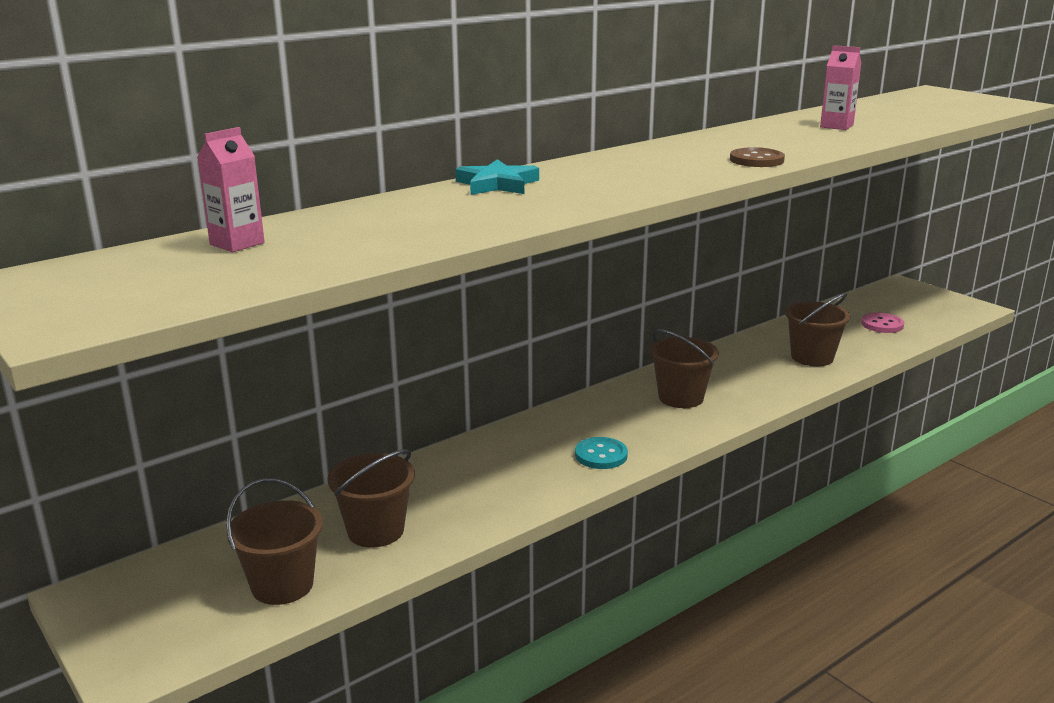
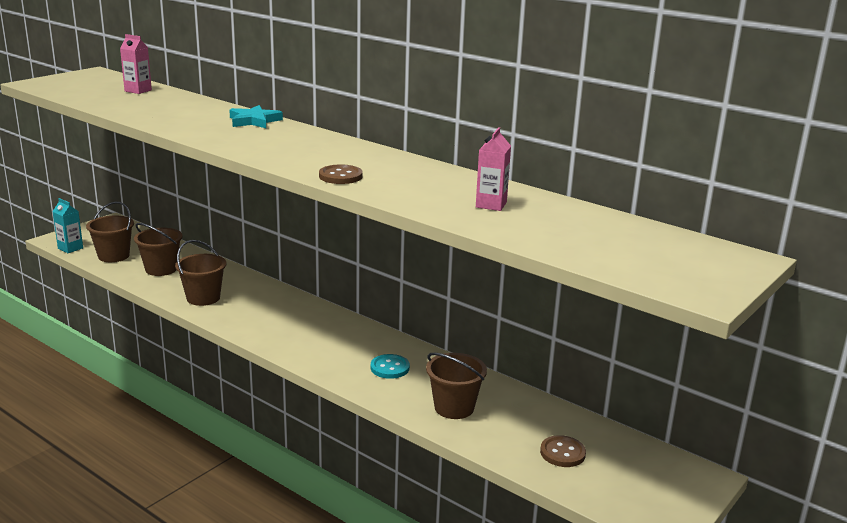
camera: 75 degrees right, 0 degrees up
turquoise button [575,437,628,469] -> turquoise button moved to [371,354,410,379]
brown bucket [650,329,719,408] -> brown bucket moved to [175,240,226,306]
pink button [861,312,904,333] -> brown button [540,435,586,467]
none -> turquoise carton [52,198,83,253]

